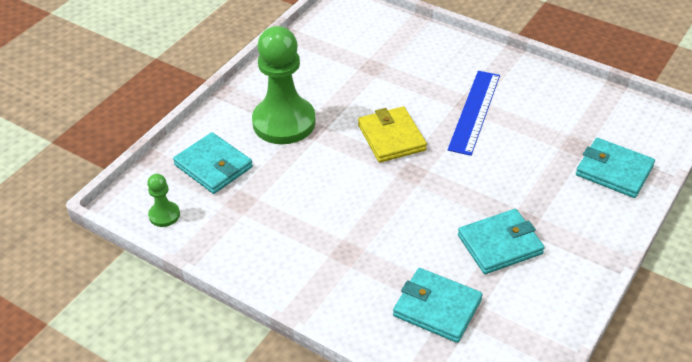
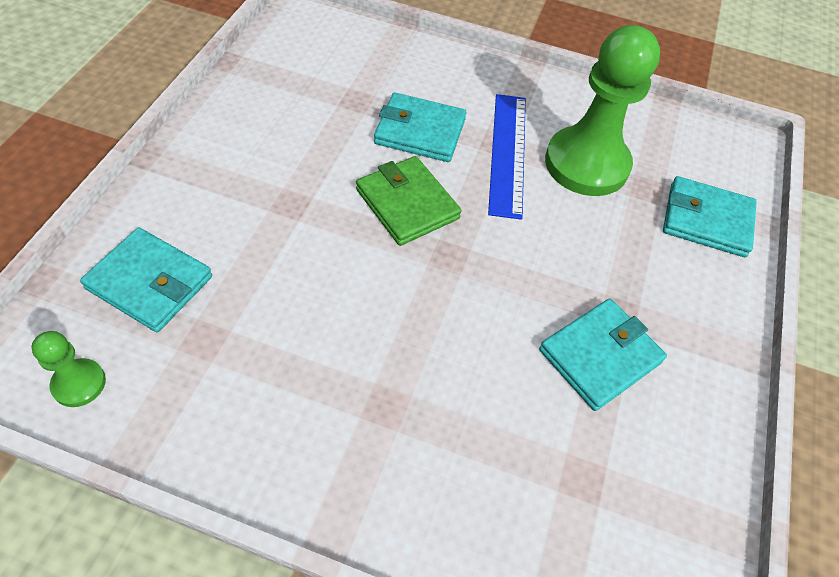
camera: 20 degrees left, 10 degrees up
green pawn [252,26,316,144] -> green pawn moved to [545,25,660,196]
yellow wallet [358,106,427,163] -> green wallet [356,156,461,246]
turquoise wallet [393,268,482,343] -> turquoise wallet moved to [374,93,466,162]

